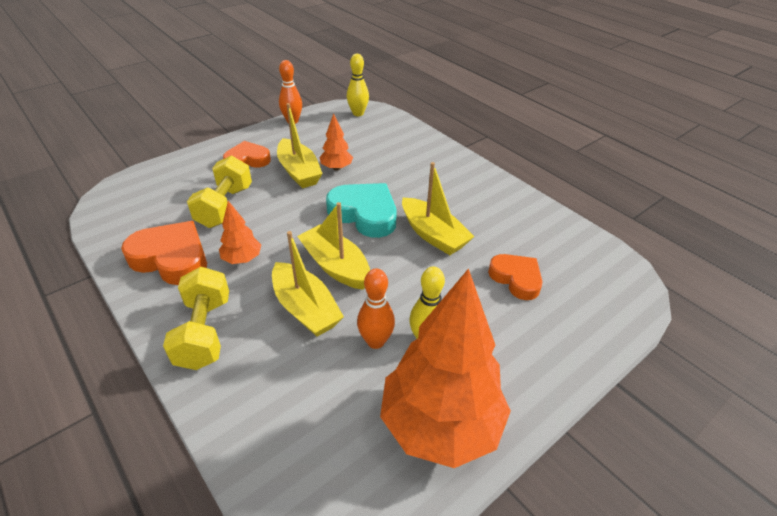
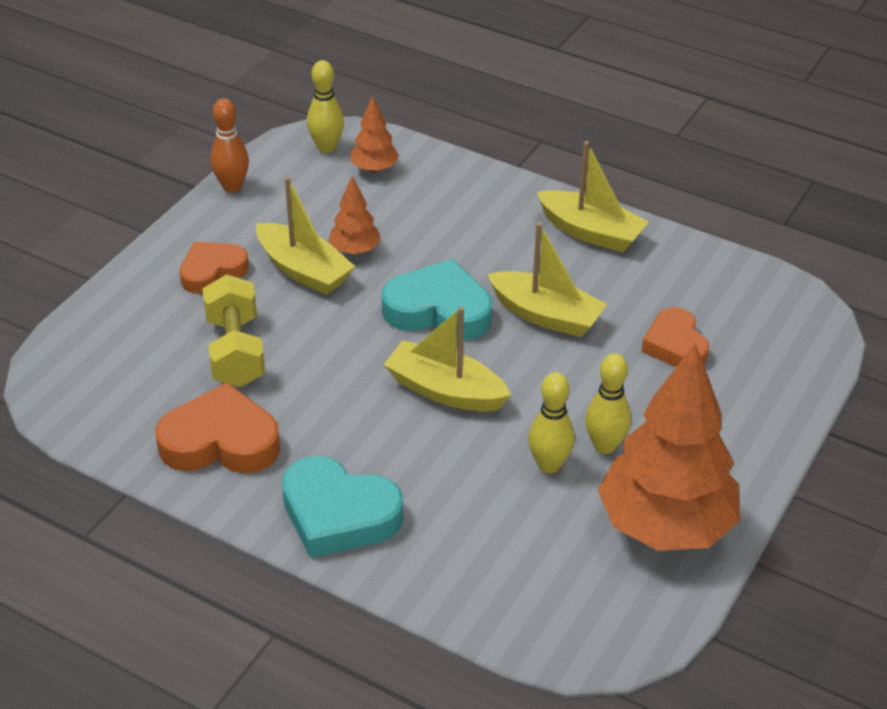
camera: 20 degrees left, 0 degrees up
yellow dumbbell [163,267,229,370] -> turquoise heart [282,456,403,558]
orange tree [219,201,261,264] -> orange tree moved to [351,95,399,173]
yellow boat [272,231,344,337] -> yellow boat moved to [537,141,649,252]
orange bowling pin [357,268,395,349] -> yellow bowling pin [528,372,575,473]
orange heart [488,254,543,300] -> orange heart turned 135 degrees counterclockwise [641,307,709,367]

